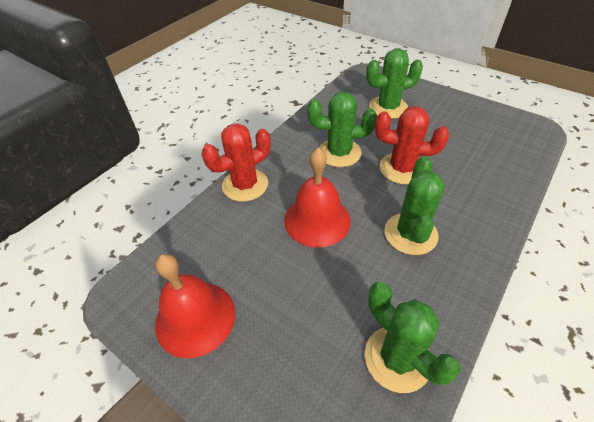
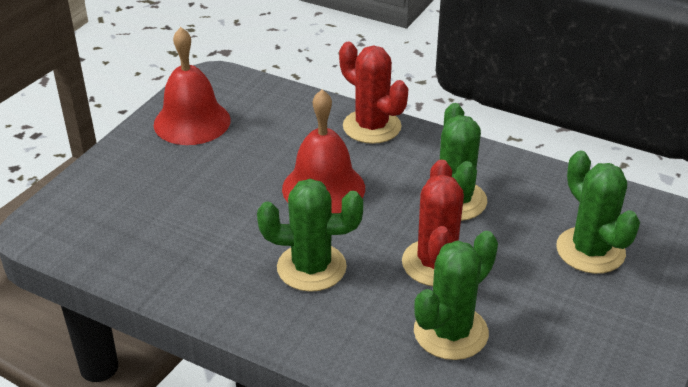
camera: 80 degrees right, 10 degrees down
green cactus [365,282,460,393] -> green cactus moved to [414,231,498,360]

